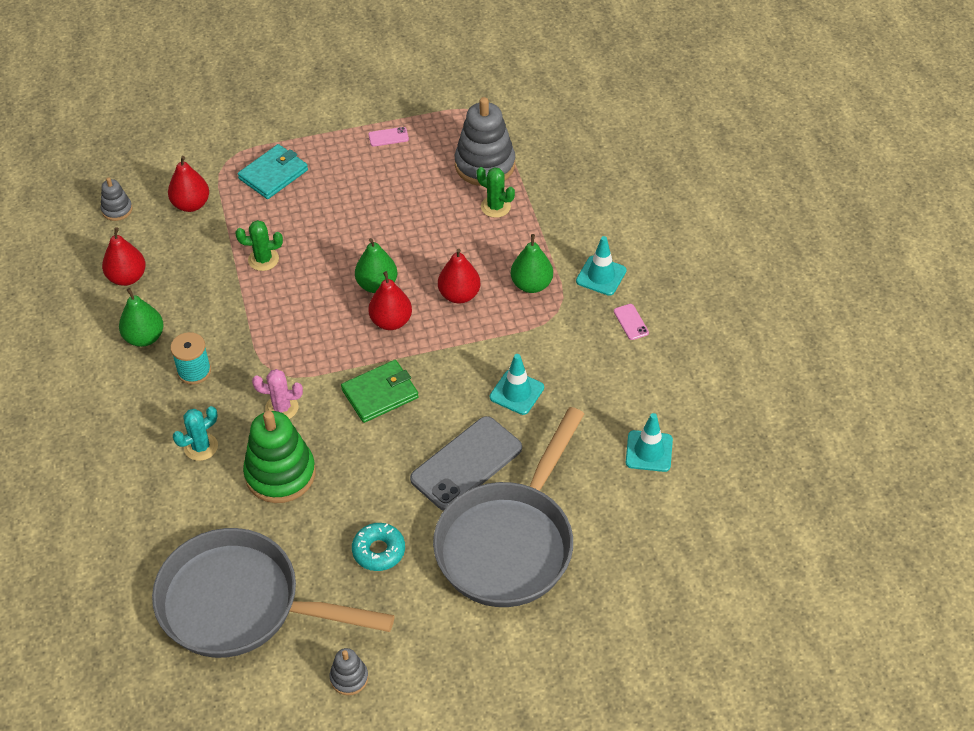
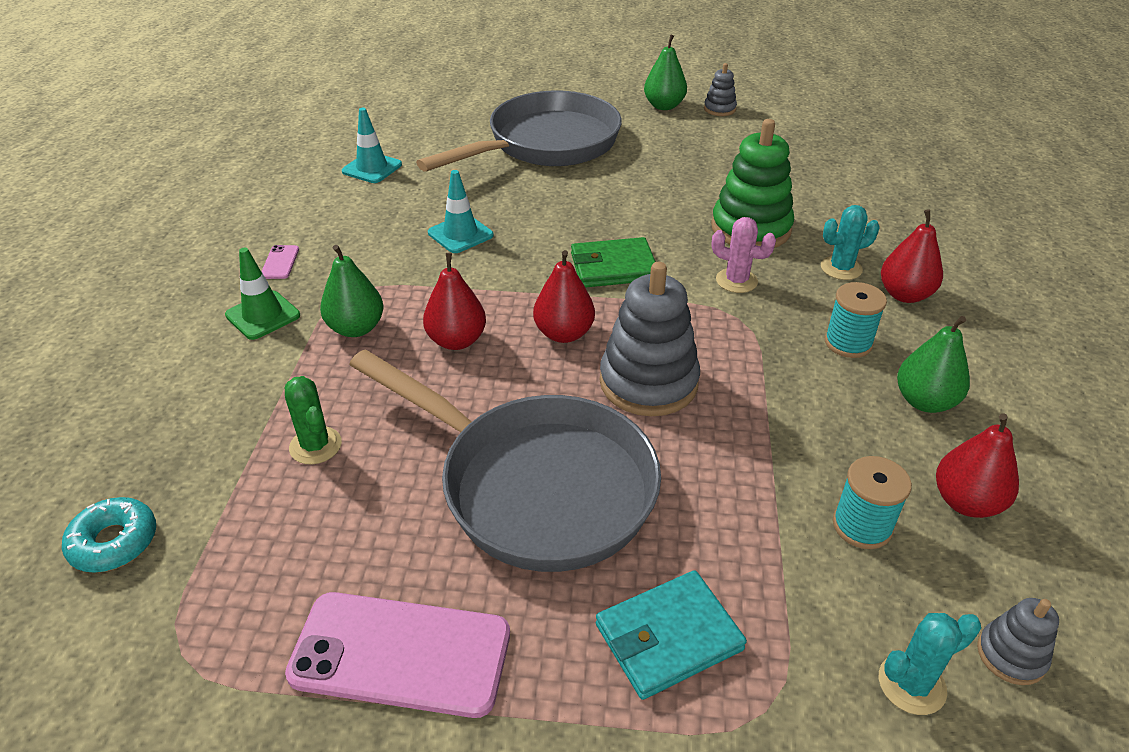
camera: 160 degrees left, 10 degrees down
grey pan [152,528,395,658] -> grey pan moved to [349,349,661,572]
red pear [168,156,209,212] -> red pear moved to [881,209,943,303]
green cactus [235,220,283,271] -> none
turquoise donut [352,523,405,571] -> turquoise donut moved to [62,497,156,573]
green pear [355,238,397,293] -> green pear moved to [644,34,687,110]
pink phone [368,127,409,147] -> pink phone [285,592,510,718], size x2.44
grey phone [410,416,522,510] -> none
grey stacking toy [455,97,515,186] -> grey stacking toy moved to [600,262,700,416]
turquoise traffic cone [576,236,627,296] -> green traffic cone [225,248,300,340]
none -> turquoise spool [833,456,912,549]
none -> turquoise cactus [879,613,981,715]

